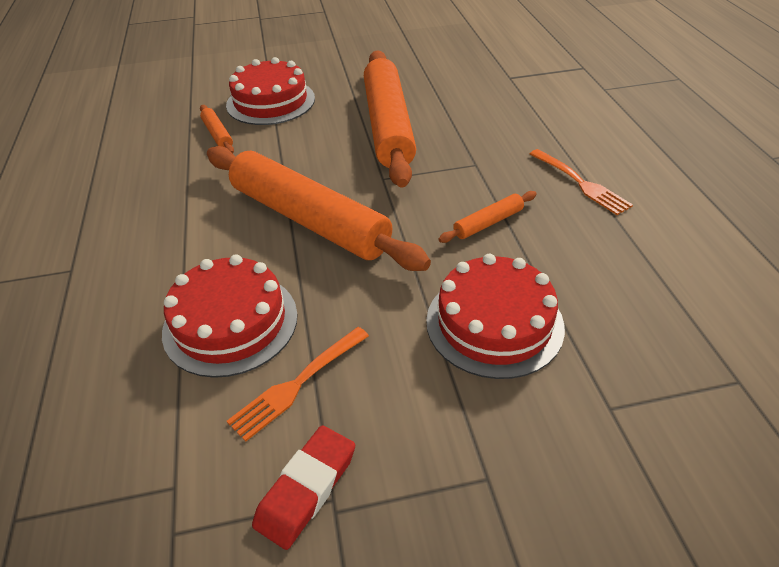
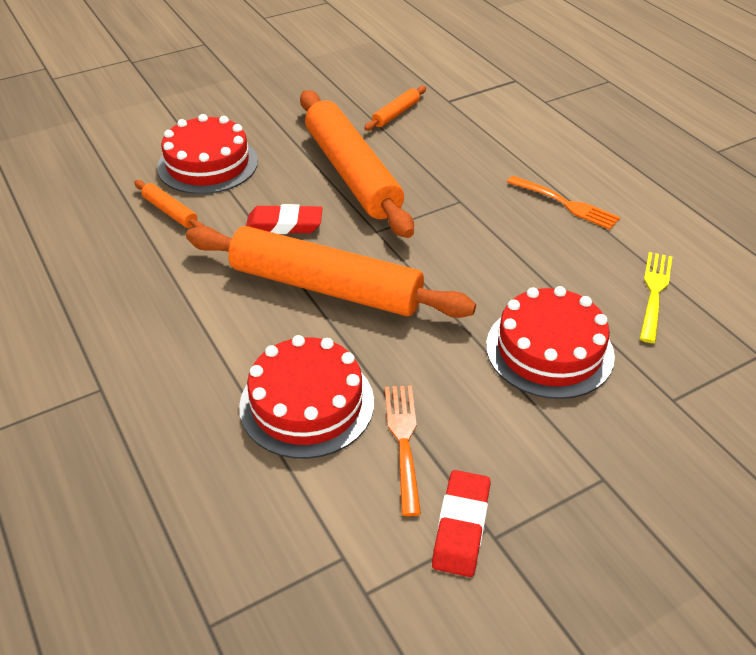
camera: 20 degrees left, 0 degrees up
orange fork [227,327,369,442] -> orange fork turned 150 degrees clockwise [385,386,421,516]
orange rolling pin [438,191,537,243] -> orange rolling pin moved to [364,86,426,131]
none -> red eraser [246,204,323,234]
none -> yellow fork [640,252,672,343]

